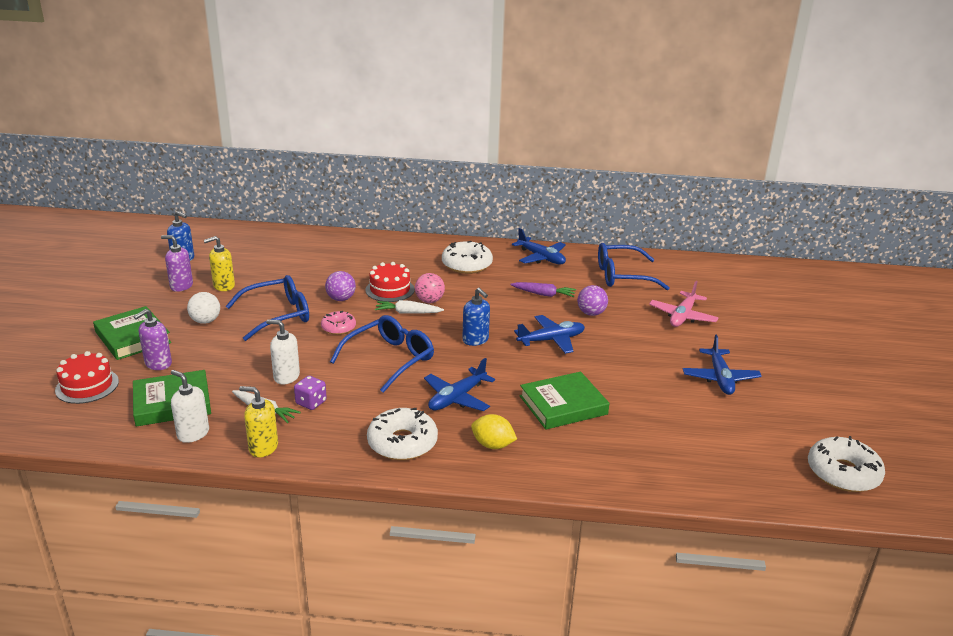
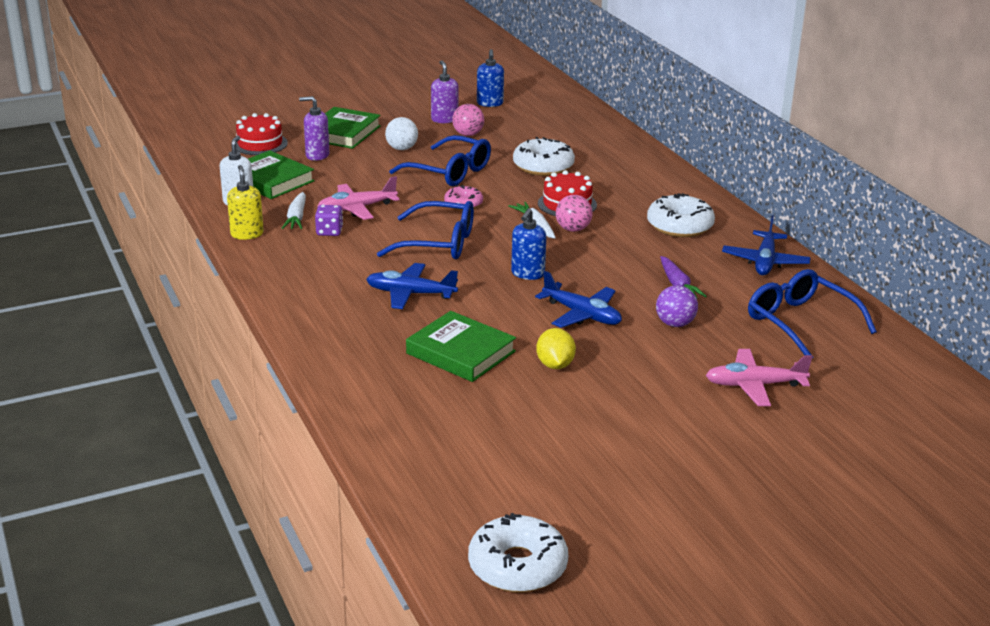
camera: 60 degrees right, 0 degrees up
yellow soap dispenser [204,236,235,291] -> pink ball [452,104,484,136]
white soap dispenser [266,320,300,384] -> pink plane [317,176,400,220]
purple ball [325,271,356,301] -> none
white donut [367,408,438,460] -> white donut moved to [513,137,575,176]
yellow lemon [471,414,517,449] -> yellow lemon moved to [536,328,576,369]
blue plane [683,335,762,395] -> none

